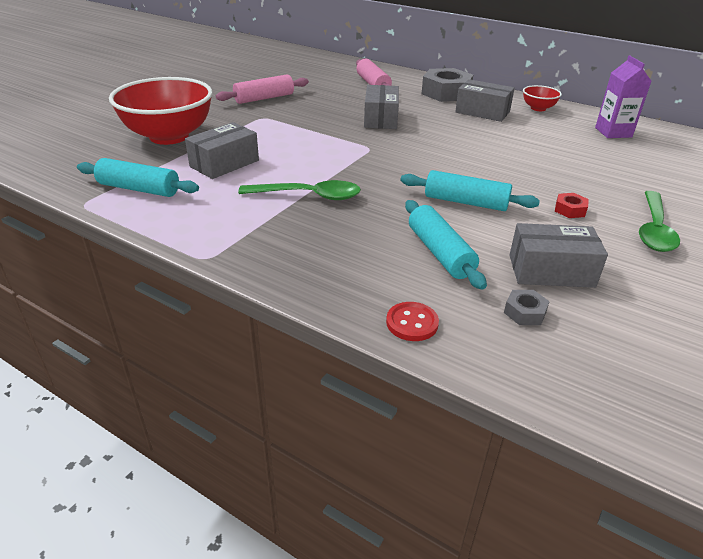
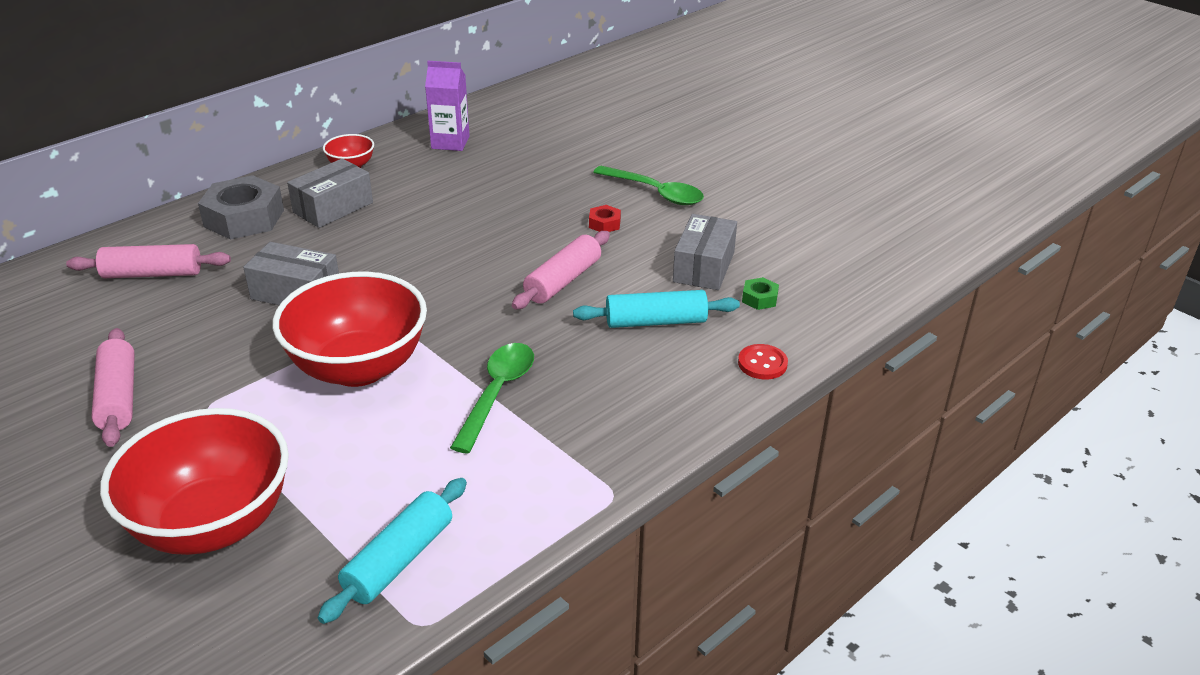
camera: 75 degrees left, 0 degrees up
grey box [185,122,259,179] -> none
turquoise rolling pin [401,170,540,211] -> pink rolling pin [512,231,610,309]
grey nut [504,290,550,325] -> green nut [742,277,779,310]
none -> red bowl [273,272,427,387]

